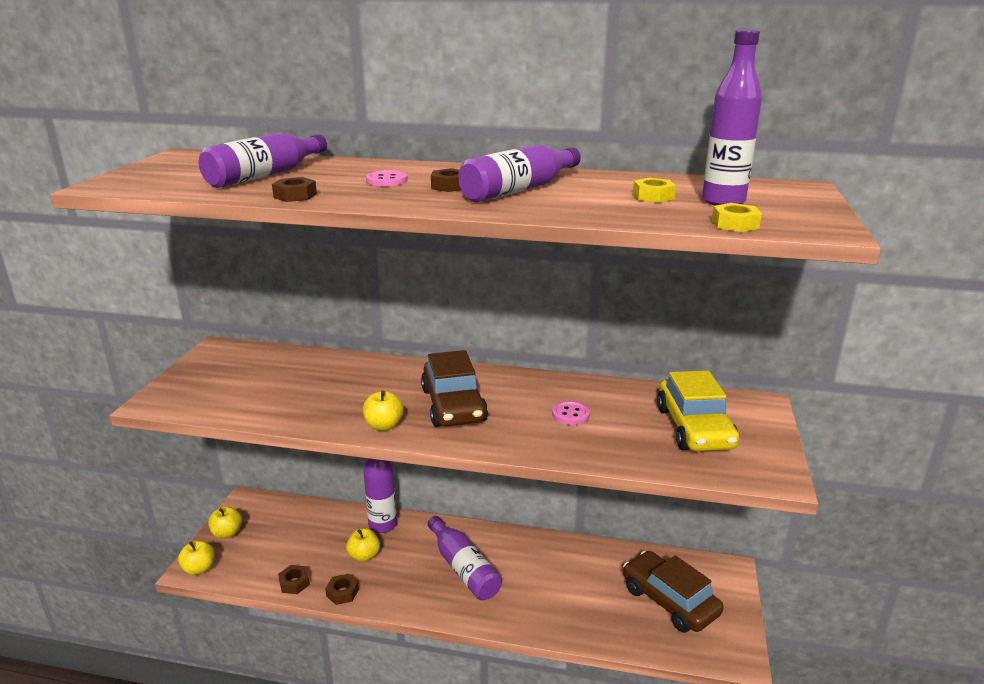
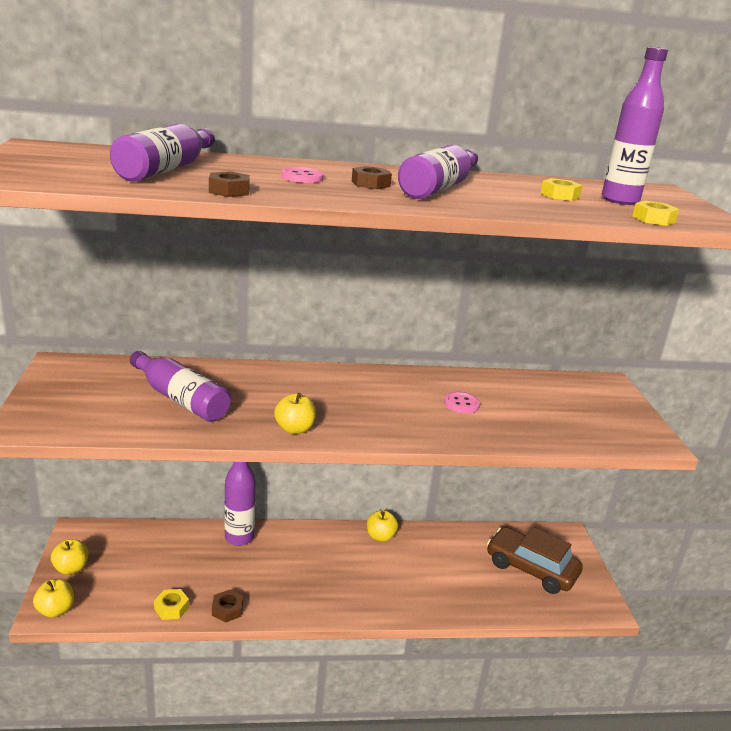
camera: 20 degrees left, 0 degrees up
brown nut [278,565,310,594] -> yellow nut [154,589,189,620]
yellow apple [346,528,380,562] -> yellow apple moved to [367,510,398,542]
brown car [421,350,488,427] -> none
purple bottle [428,516,502,600] -> purple bottle moved to [130,351,231,422]
yellow car [657,371,739,451] -> none

